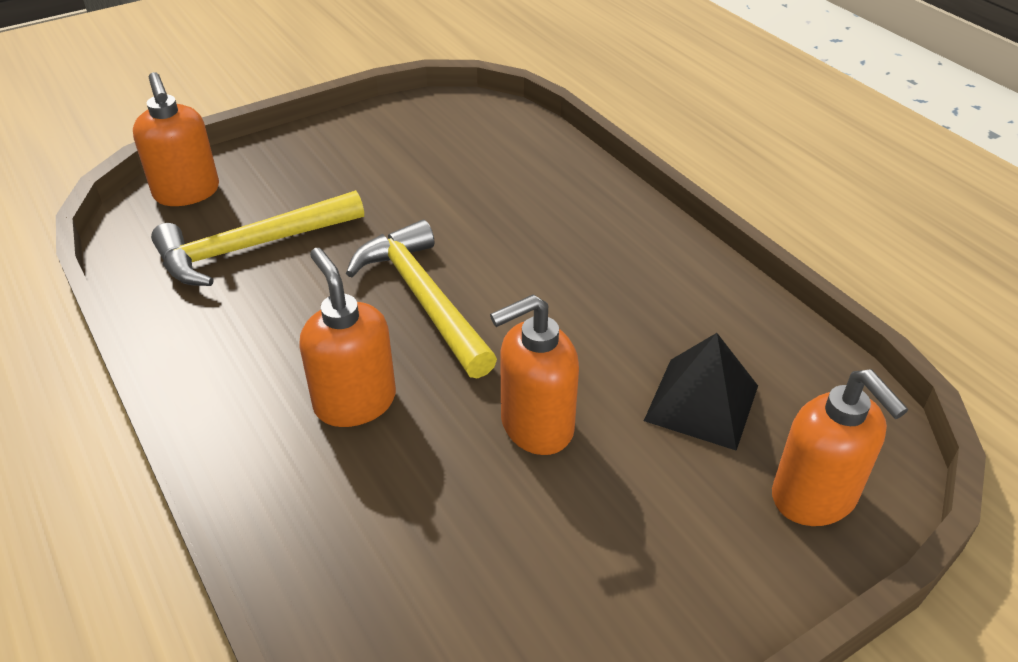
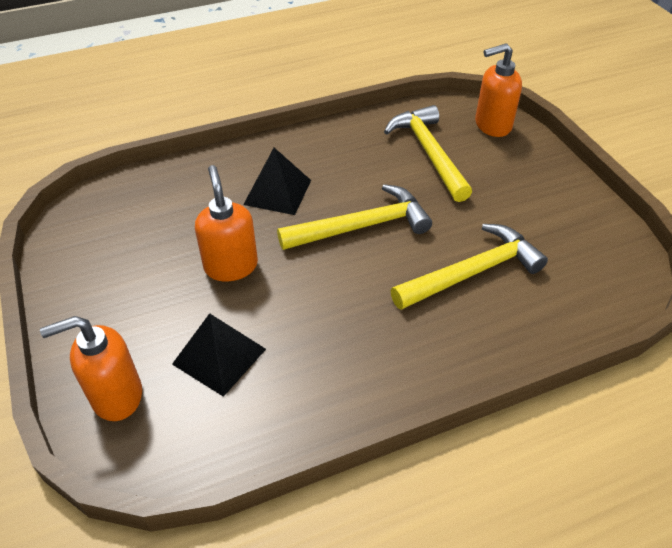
camera: 100 degrees right, 5 degrees up
orange soap dispenser [299,248,396,427] -> black pyramid [243,148,311,215]
none -> yellow hammer [390,224,548,310]

